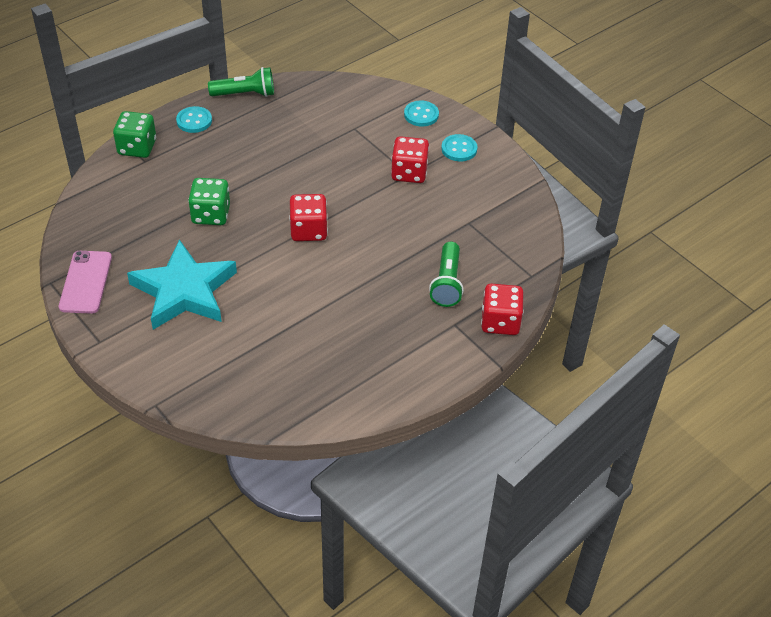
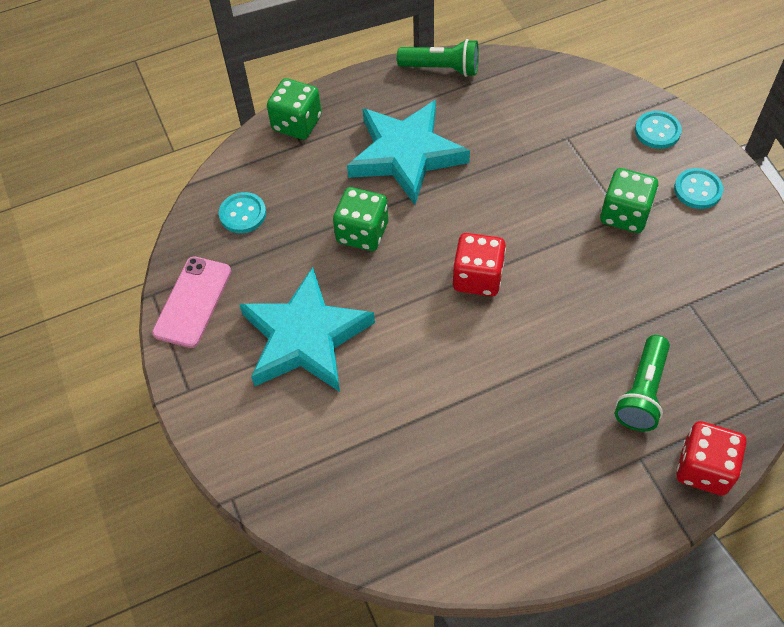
camera: 20 degrees right, 10 degrees up
turquoise button [176,106,212,133] -> turquoise button moved to [219,192,266,233]
red dice [391,136,429,183] -> green dice [600,168,658,233]
none -> turquoise star [347,100,470,205]

